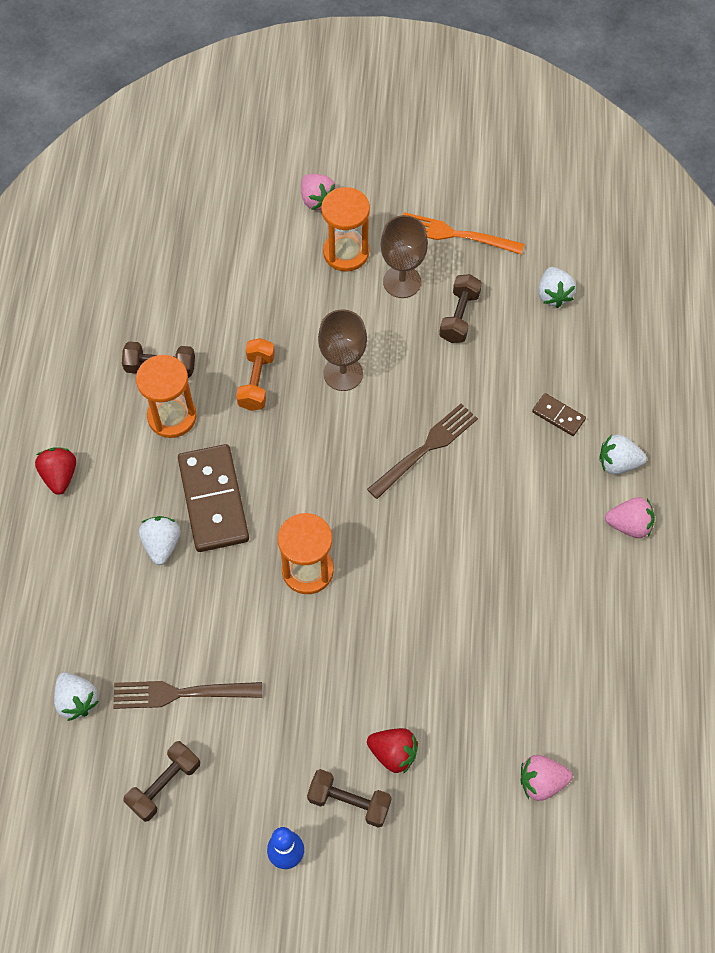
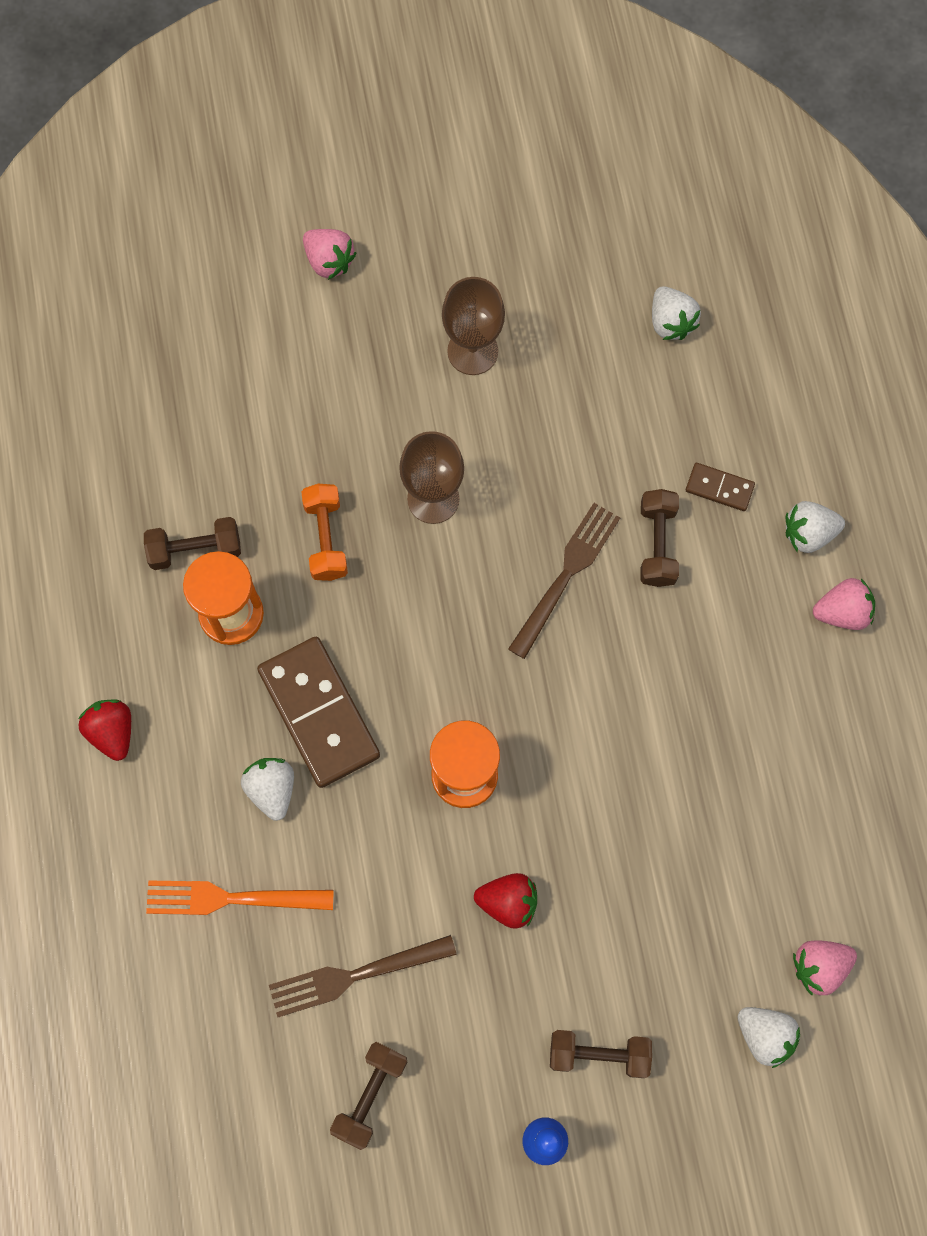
camera: 15 degrees left, 10 degrees up
white strawberry [54,672,99,721] -> white strawberry moved to [738,1007,800,1068]
orange hourglass [321,187,370,272] -> none
red strawberry [367,728,418,774] -> red strawberry moved to [474,873,537,929]
orange fork [403,212,524,255] -> orange fork moved to [146,880,334,915]
brown dumbbell [439,274,482,343] -> brown dumbbell moved to [640,489,679,587]

